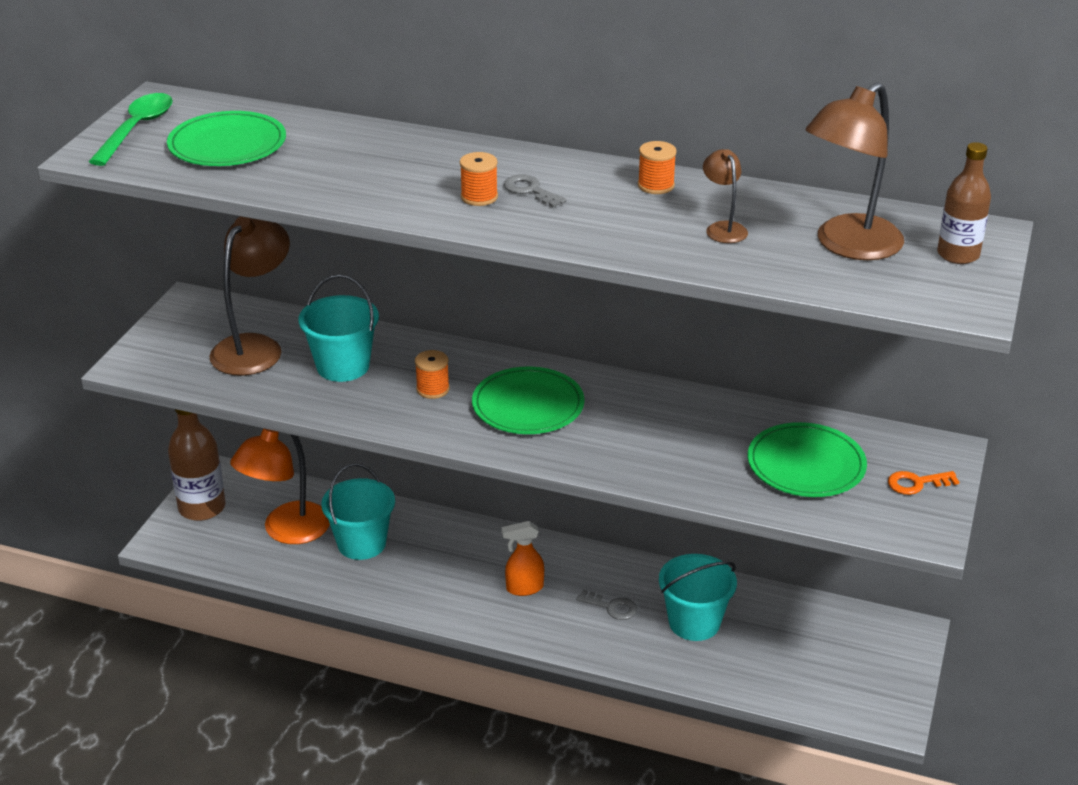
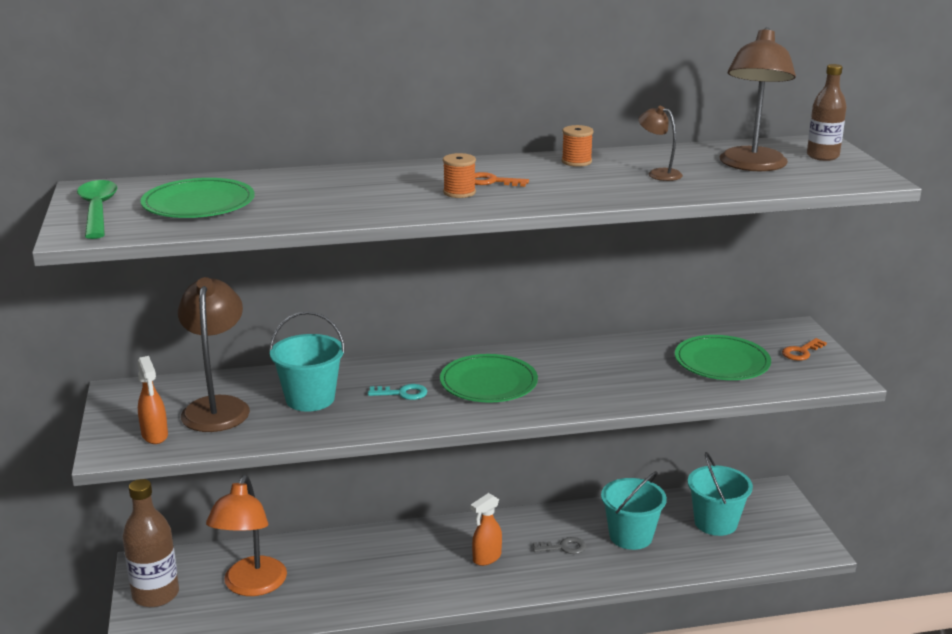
camera: 30 degrees left, 10 degrees down
turquoise bucket [321,463,395,560] -> turquoise bucket moved to [688,452,753,536]
orange spool [415,350,450,399] -> turquoise key [368,384,427,400]
grey key [504,175,567,208] -> orange key [475,172,529,187]
none -> orange spray bottle [138,356,168,444]

